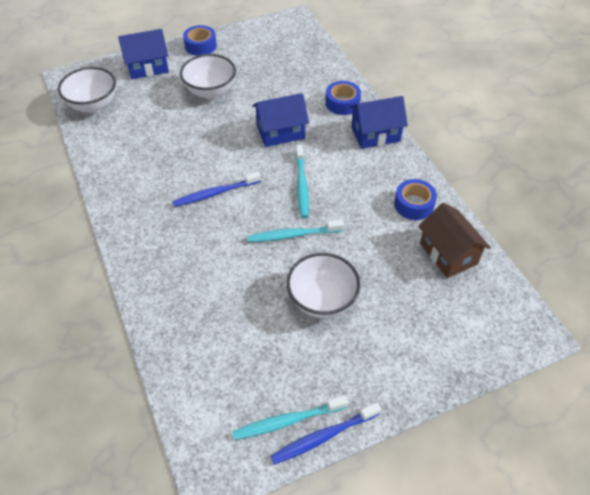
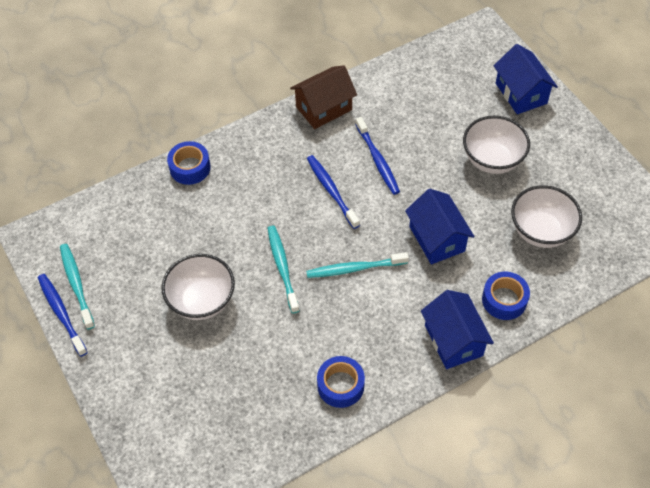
camera: 85 degrees right, 5 degrees up
white bowl [58,67,116,113] -> white bowl moved to [511,185,582,248]
blue tape [183,25,217,56] -> blue tape moved to [167,141,211,185]
brown house [418,202,491,278] -> brown house moved to [290,65,357,129]
none -> blue toothbrush [355,117,400,195]

